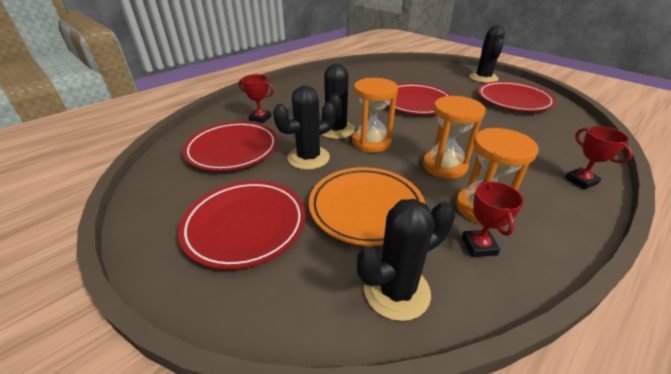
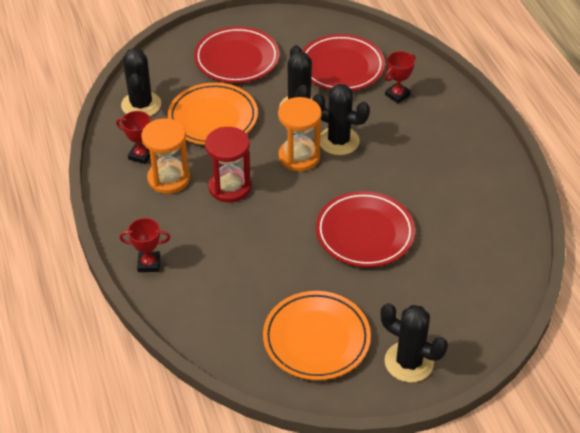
camera: 115 degrees right, 10 degrees up
orange hourglass [423,96,486,179] -> red hourglass [205,127,251,202]
red plate [478,81,556,112] -> orange plate [263,291,371,380]

